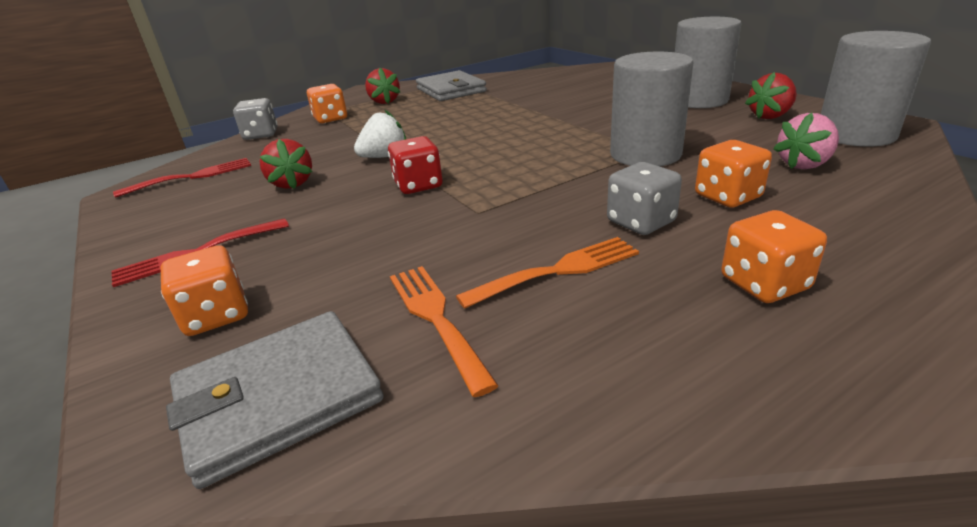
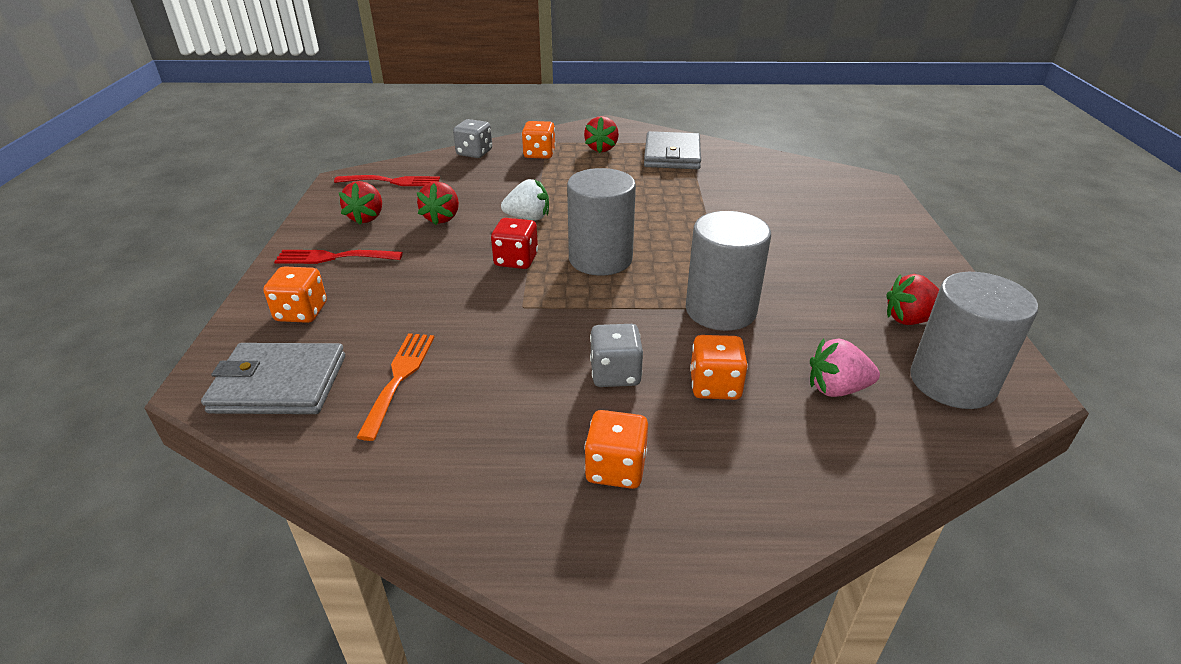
camera: 30 degrees right, 5 degrees up
orange fork [456,237,639,309] -> none
grey cylinder [675,17,742,108] -> grey cylinder moved to [567,168,636,276]
none -> red strawberry [339,181,382,225]

